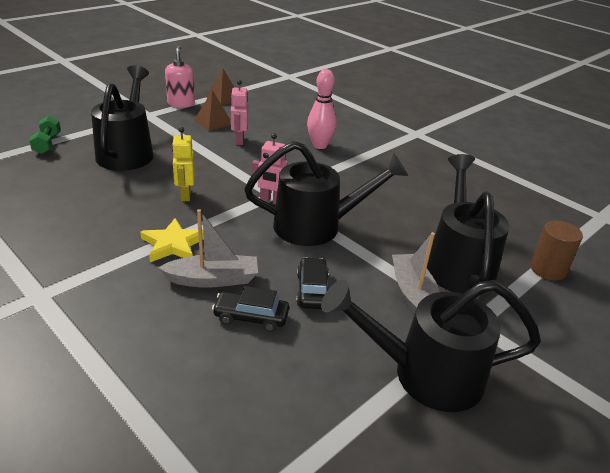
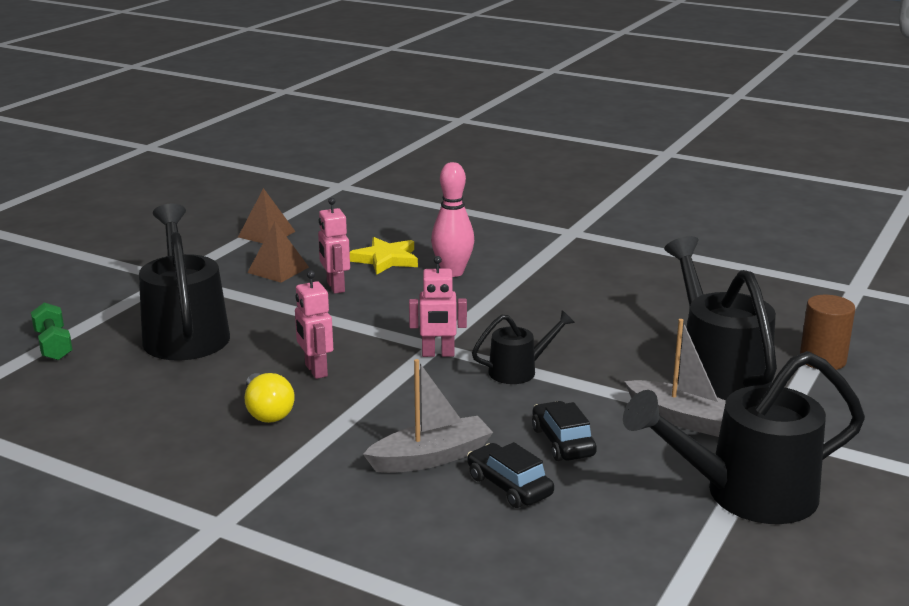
camera: 15 degrees left, 10 degrees down
yellow star [140,218,204,262] -> yellow star moved to [350,237,418,275]
pink soap dispenser [165,46,195,108] -> none
yellow robot [172,127,195,201] -> pink robot [295,271,333,379]
black car [212,286,289,332] -> black car turned 60 degrees clockwise [467,442,554,508]
black watering can [244,141,408,246] -> black watering can [472,310,575,384], size x0.51
grey boat [392,232,439,315] -> grey boat turned 150 degrees clockwise [624,319,726,437]
none -> yellow light bulb [245,373,295,423]

